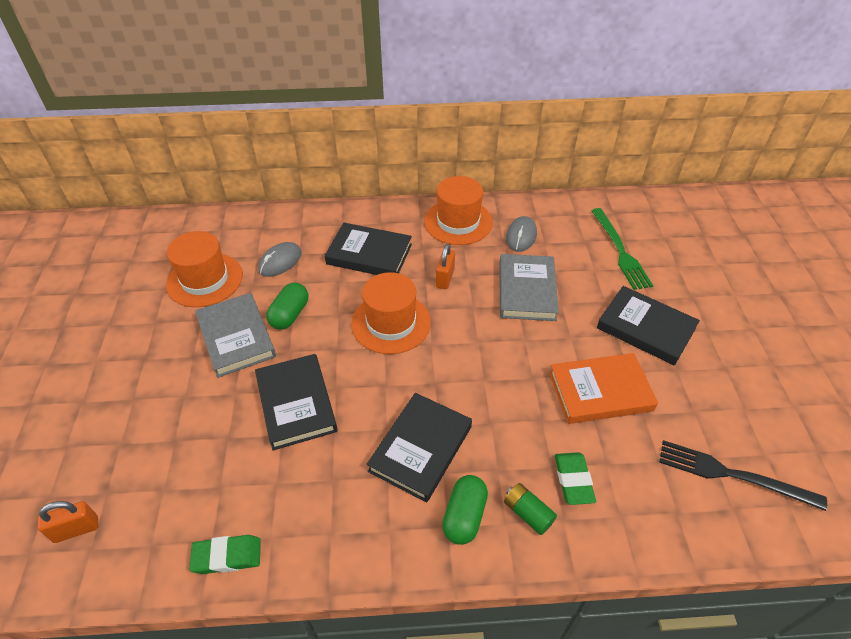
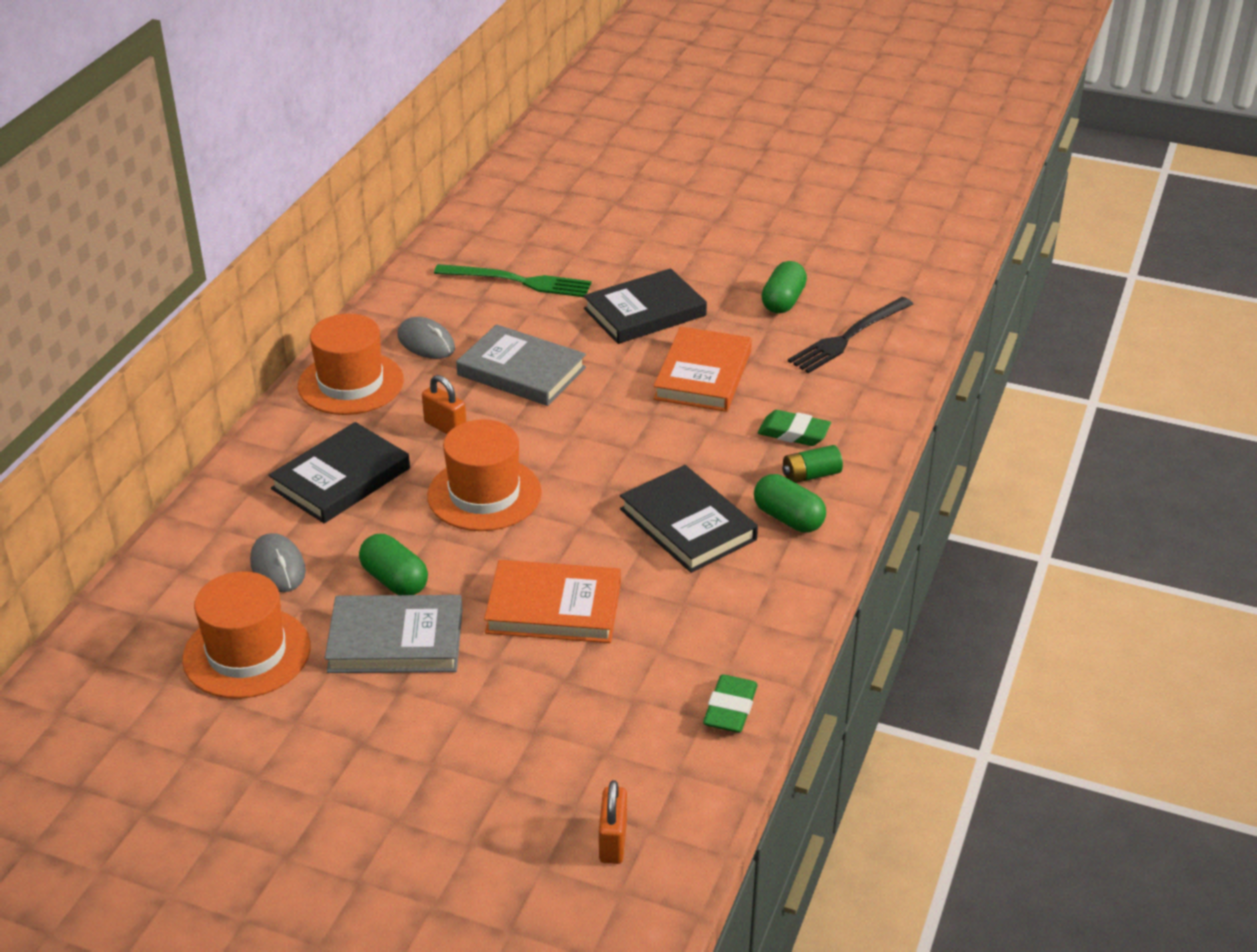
camera: 65 degrees left, 10 degrees down
black book [255,354,338,450] -> orange book [484,560,621,643]
none -> green capsule [761,261,807,314]

